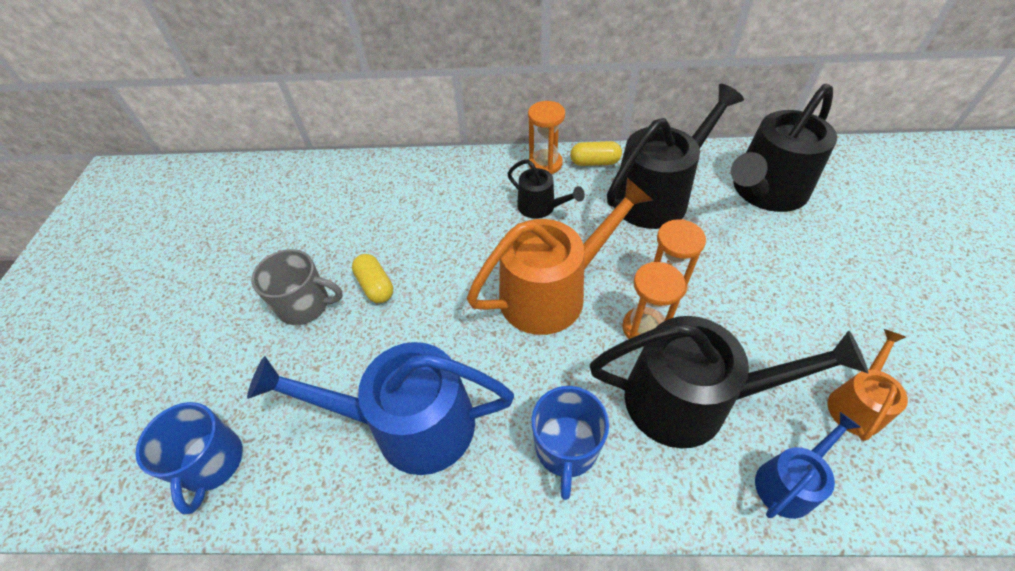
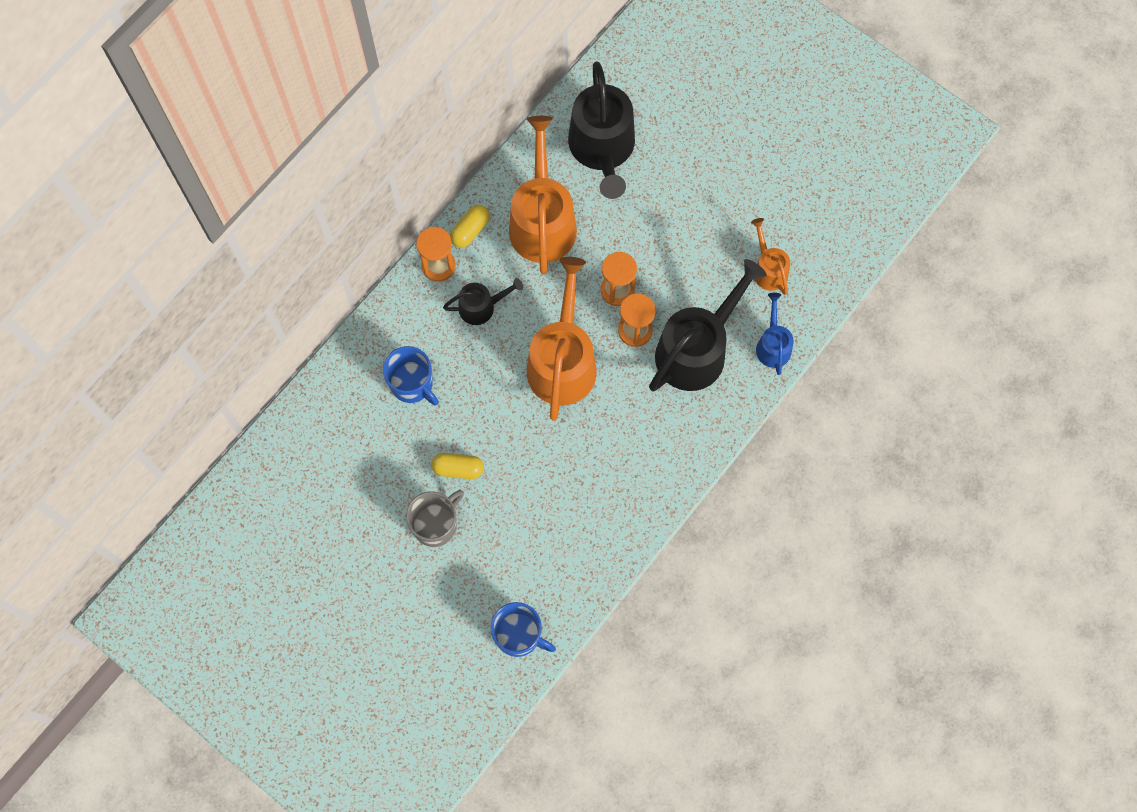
camera: 55 degrees left, 20 degrees up
blue watering can [247,342,514,475] -> none
blue mug [532,386,609,500] -> blue mug moved to [383,346,439,405]
black watering can [607,84,744,229] -> orange watering can [509,116,577,274]

